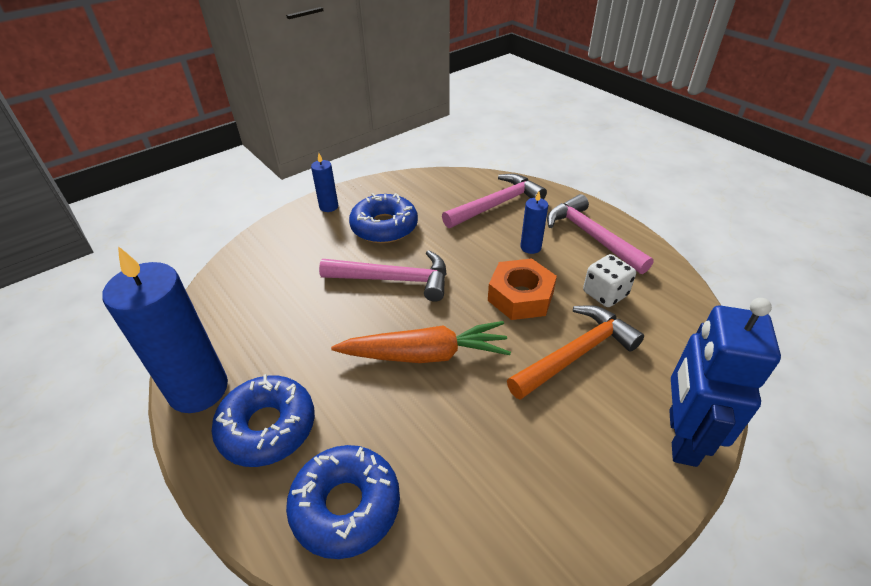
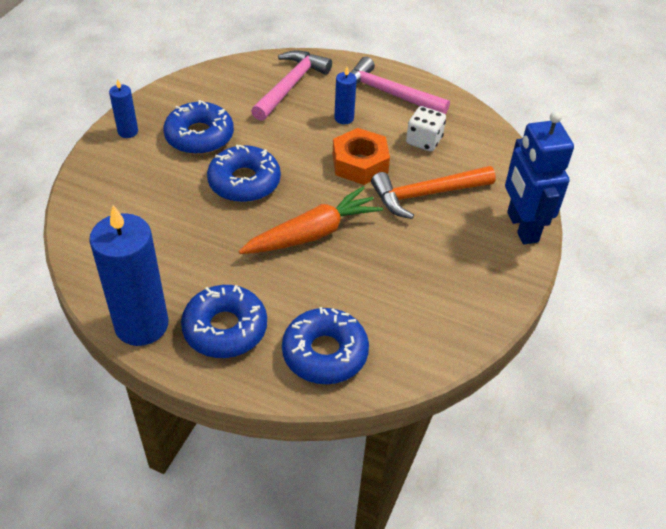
camera: 30 degrees left, 5 degrees up
pink hammer [319,250,446,302] -> blue donut [207,144,281,202]
orange hammer [507,305,644,400] -> orange hammer turned 135 degrees counterclockwise [371,166,496,219]

